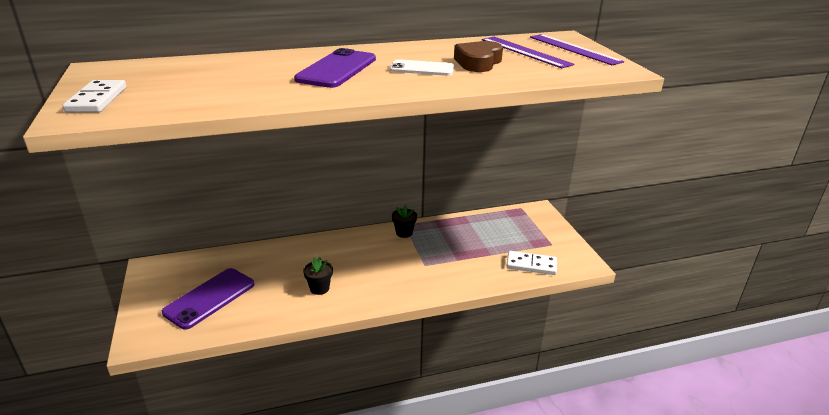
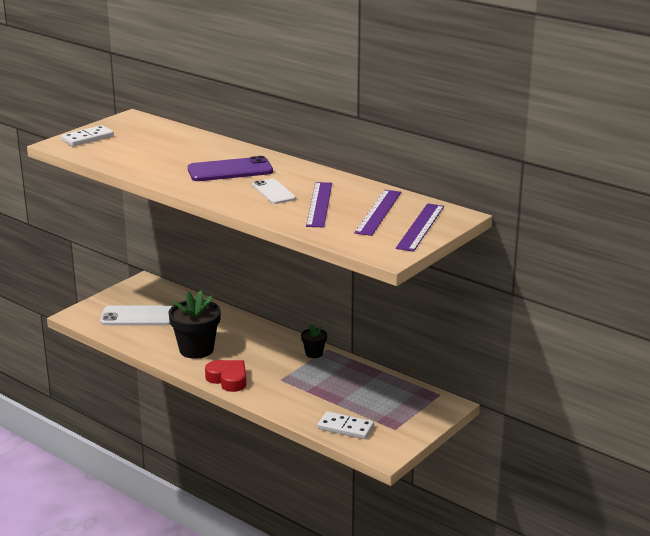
camera: 55 degrees right, 5 degrees down
purple phone [162,268,255,330] -> white phone [100,306,172,325]
black flower pot [303,257,333,295] -> black flower pot [168,291,221,359], size x1.98
brown heart [454,41,503,72] -> purple ruler [306,182,332,227]
white domino [506,251,557,275] -> white domino turned 45 degrees counterclockwise [317,411,374,439]
none -> red heart [205,360,247,392]

